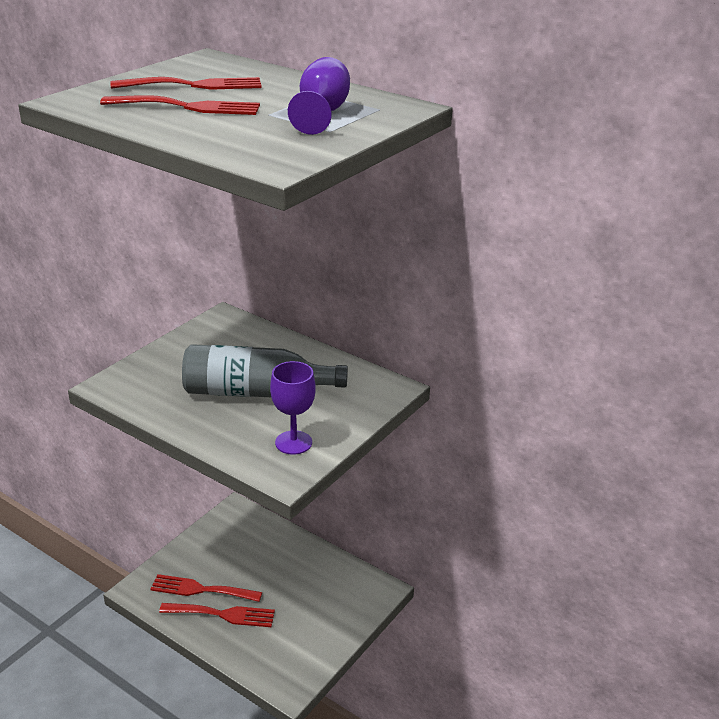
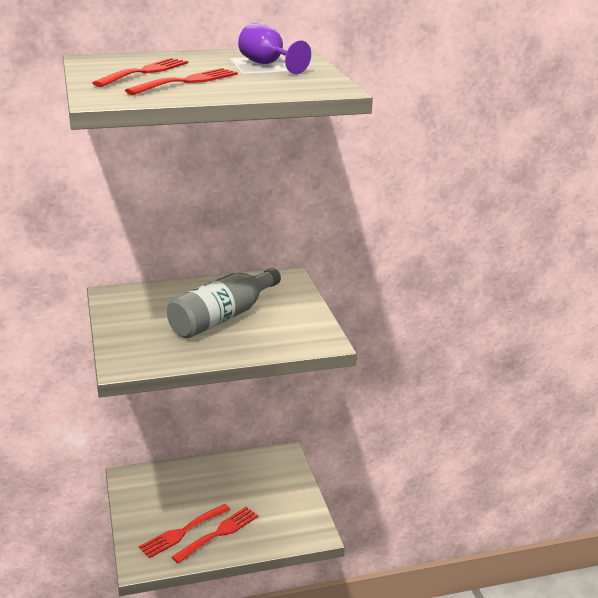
camera: 50 degrees left, 5 degrees down
purple goblet [270,361,316,455] -> none

